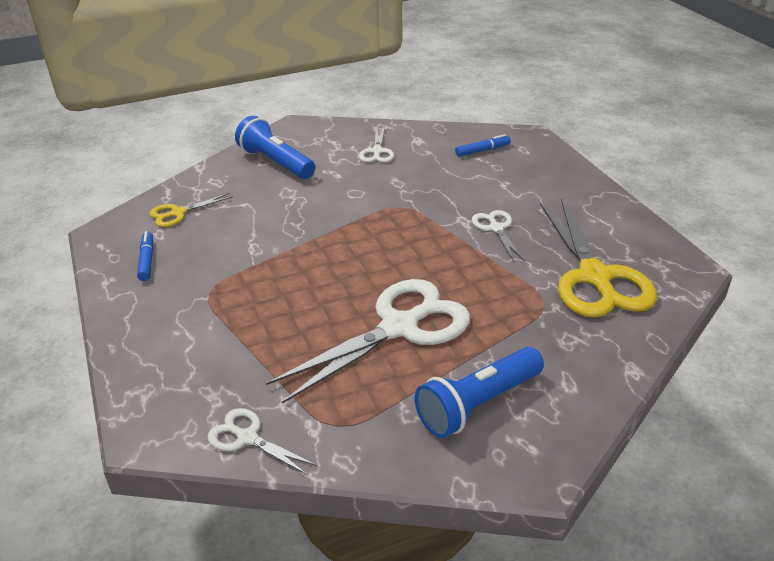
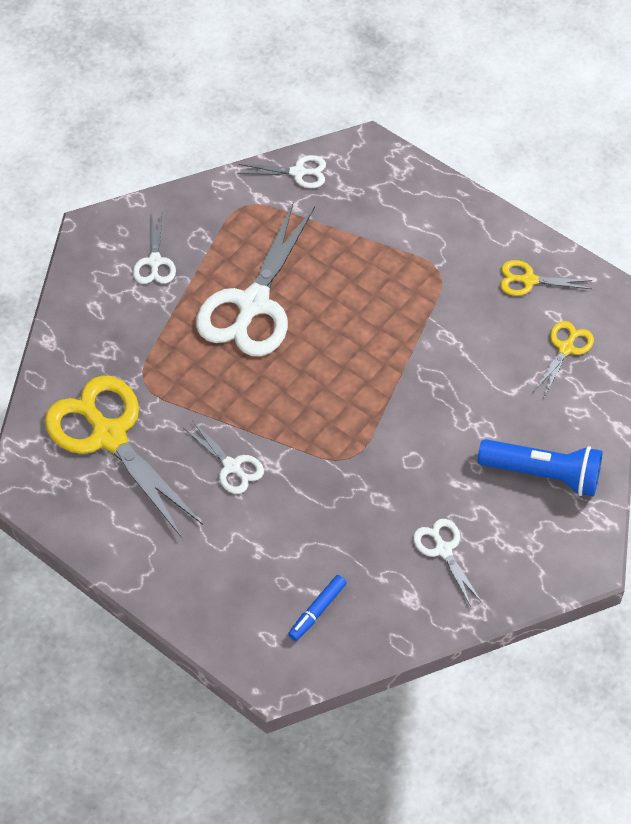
camera: 150 degrees right, 20 degrees up
blue marker [137,231,153,281] -> yellow scissors [500,260,593,296]
blue flashlight [415,347,544,438] -> white scissors [133,212,176,284]

